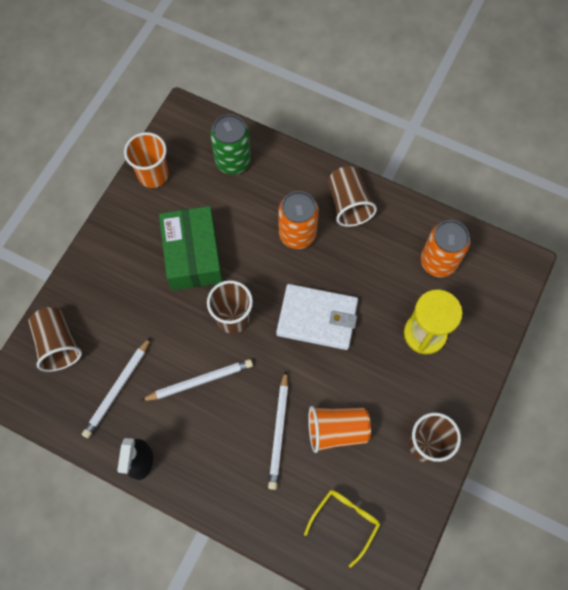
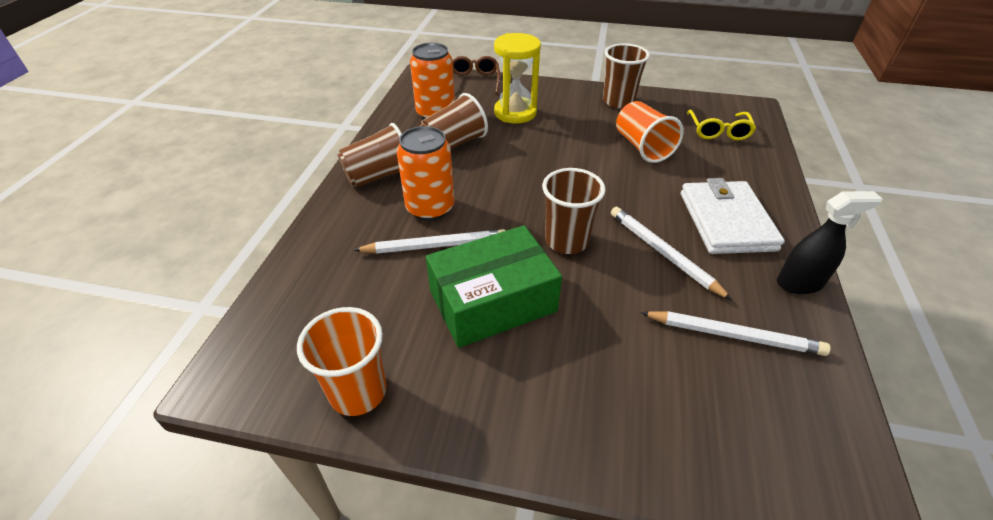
camera: 105 degrees left, 25 degrees down
brown cup [28,307,82,372] -> brown cup moved to [419,93,488,149]
green can [210,114,251,174] -> none
white pencil [268,371,288,490] -> white pencil moved to [354,229,506,254]
white wallet [276,284,358,350] -> white wallet moved to [681,178,785,254]
yellow glasses [304,490,380,568] -> yellow glasses turned 105 degrees counterclockwise [687,110,756,141]
none -> brown glasses [452,56,500,94]

